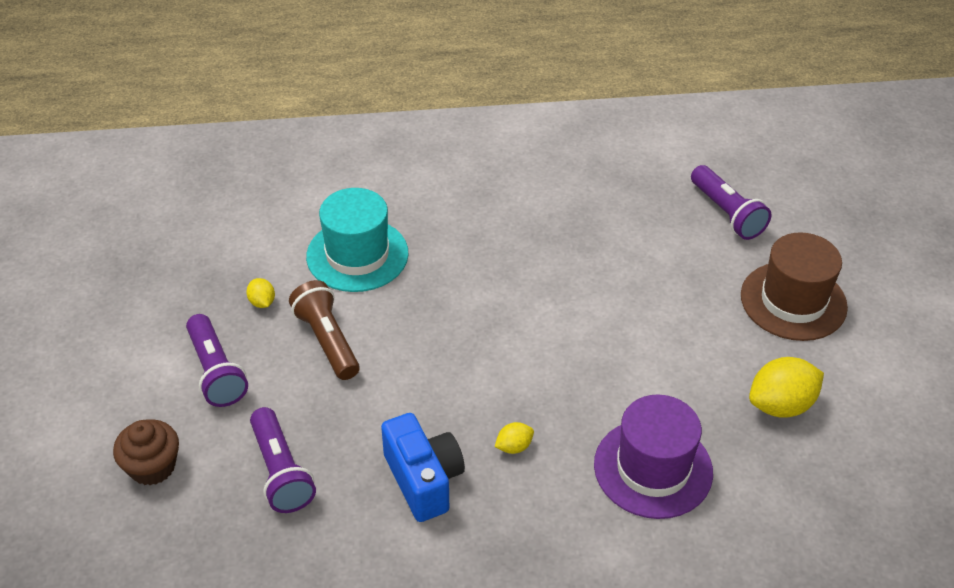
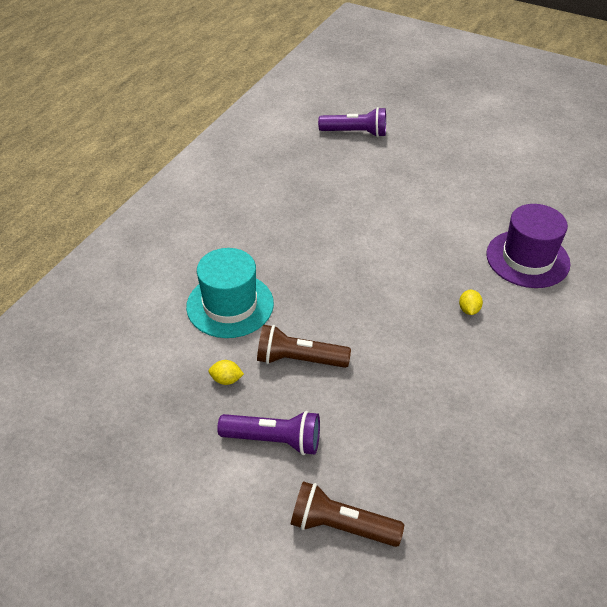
camera: 55 degrees left, 0 degrees up
brown cupcake [113,419,179,486] -> brown flashlight [291,481,404,547]
purple flashlight [250,407,316,513] -> none
blue camera [381,413,465,522] -> none
brown hat [741,232,848,341] -> none
yellow lemon [749,357,824,418] -> none

